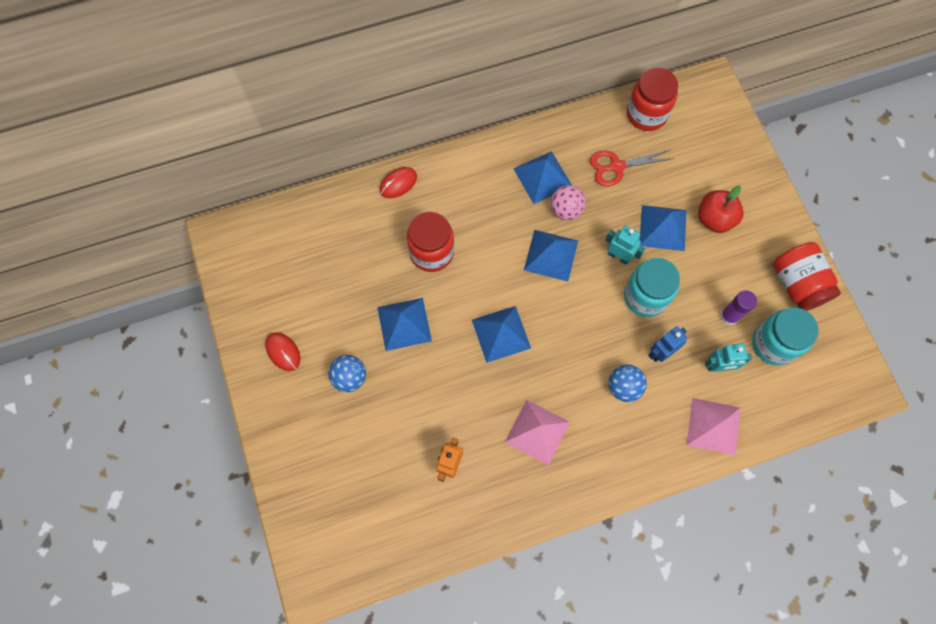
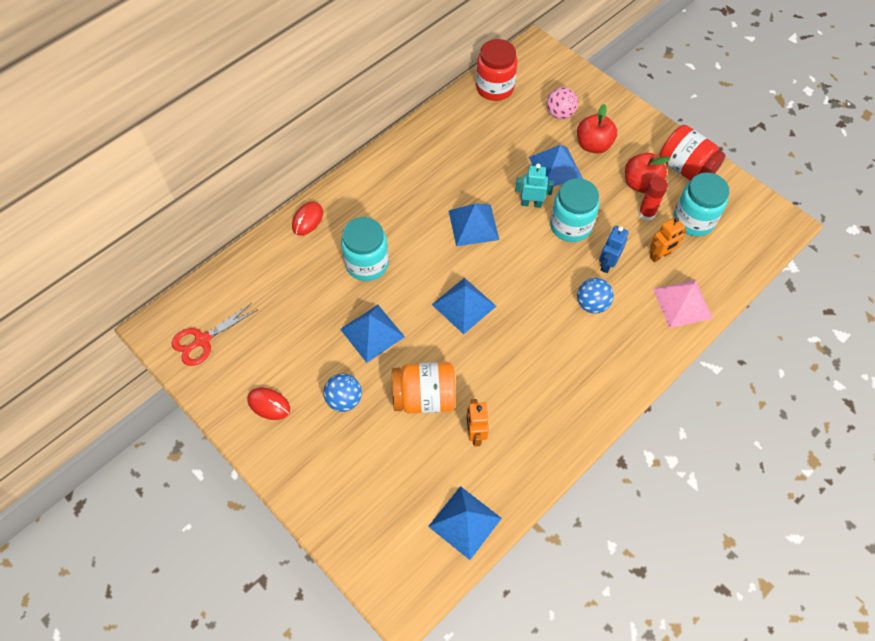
camera: 25 degrees left, 10 degrees down
red jar [407,212,454,272] -> turquoise jar [341,217,389,281]
pink pyramid [505,399,570,466] -> none
blue pyramid [513,151,572,204] -> blue pyramid moved to [428,486,502,560]
pink ball [551,185,586,220] -> pink ball moved to [547,87,578,119]
red scissors [590,150,674,186] -> red scissors moved to [172,303,258,366]
turquoise robot [705,343,752,372] -> orange robot [650,217,687,262]
purple glue stick [720,290,757,325] -> red glue stick [638,177,668,221]
none -> orange jar [392,362,456,414]
none -> red apple [625,153,670,193]

